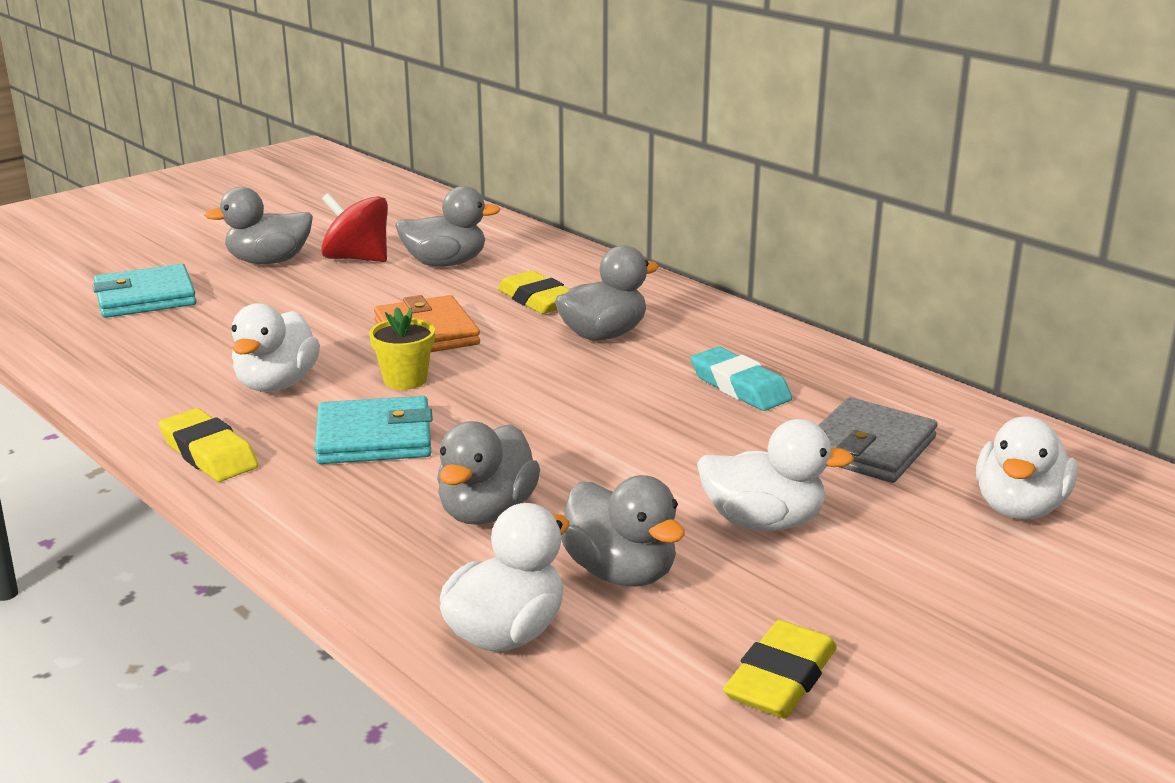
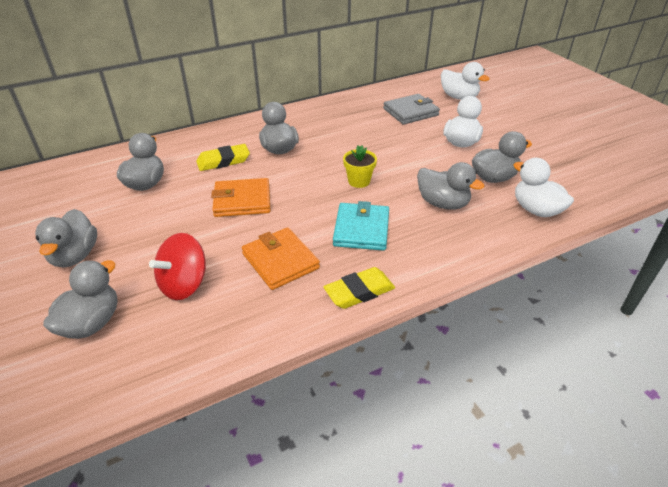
camera: 75 degrees left, 15 degrees up
turquoise wallet [92,264,197,318] -> grey duck [43,260,118,339]
white duck [232,303,320,392] -> orange wallet [242,227,320,290]
red spinning top [321,193,388,262] -> red spinning top moved to [149,233,206,300]
yellow flower pot [369,307,435,390] -> yellow flower pot moved to [343,145,377,188]
turquoise eraser [691,347,792,411] -> none
yellow eraser [723,620,837,718] -> none
grey wallet [818,397,938,483] -> grey wallet turned 75 degrees counterclockwise [383,94,440,125]

